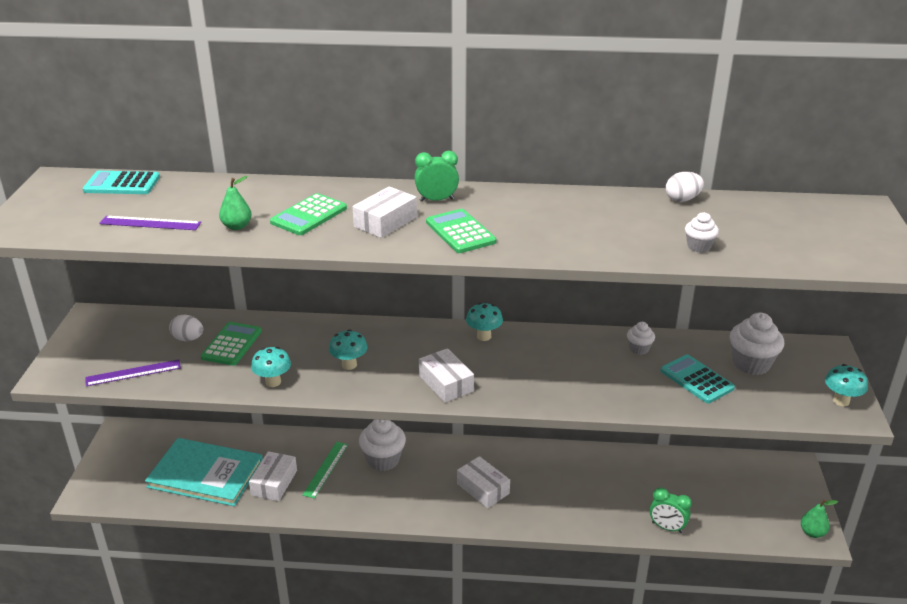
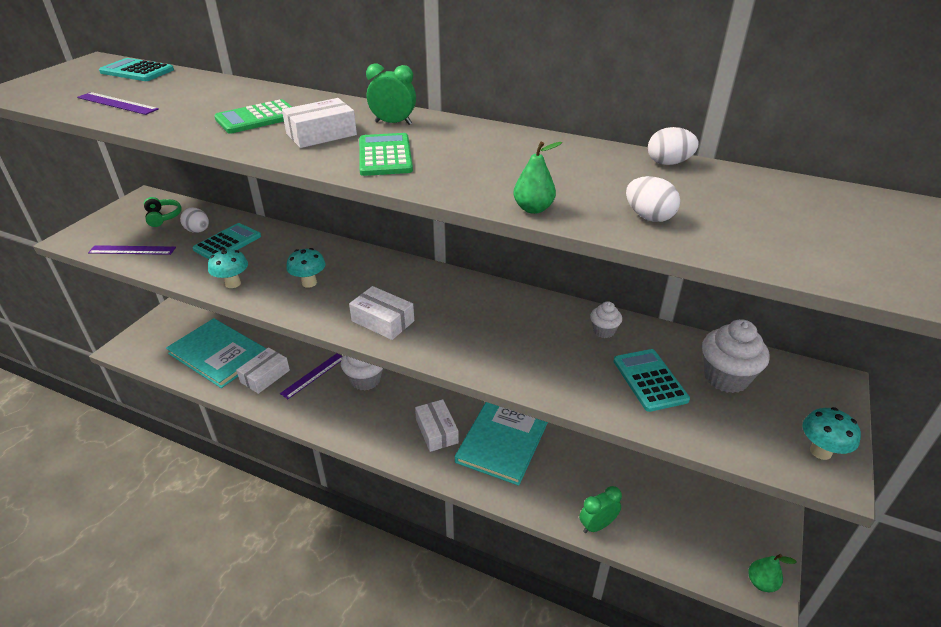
camera: 20 degrees right, 5 degrees up
green calculator [201,322,262,366] -> turquoise calculator [193,223,261,259]
green pear [219,176,252,230] -> green pear moved to [514,142,562,214]
green ruler [302,442,348,499] -> purple ruler [280,353,343,399]
white box [419,348,474,403] -> white box turned 45 degrees counterclockwise [349,286,414,340]
turquoise mushroom [466,303,503,341] -> none
green clock [649,488,692,533] -> green clock turned 105 degrees clockwise [579,486,622,533]
white cupcake [685,212,719,253] -> white egg [626,176,680,222]
none -> green headphones [144,197,182,227]
none -> turquoise book [455,402,548,486]

